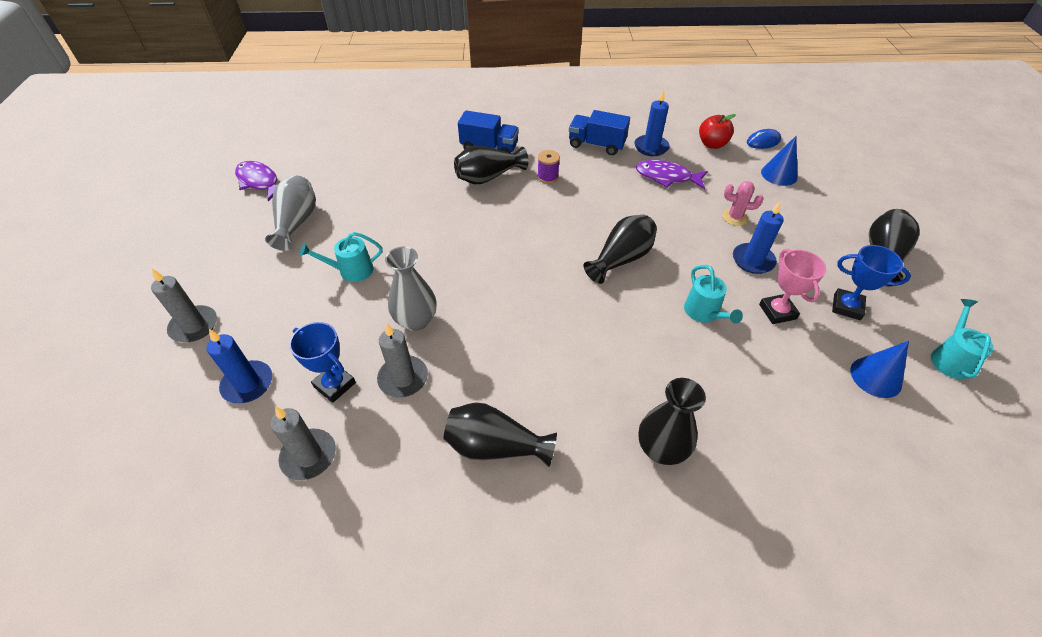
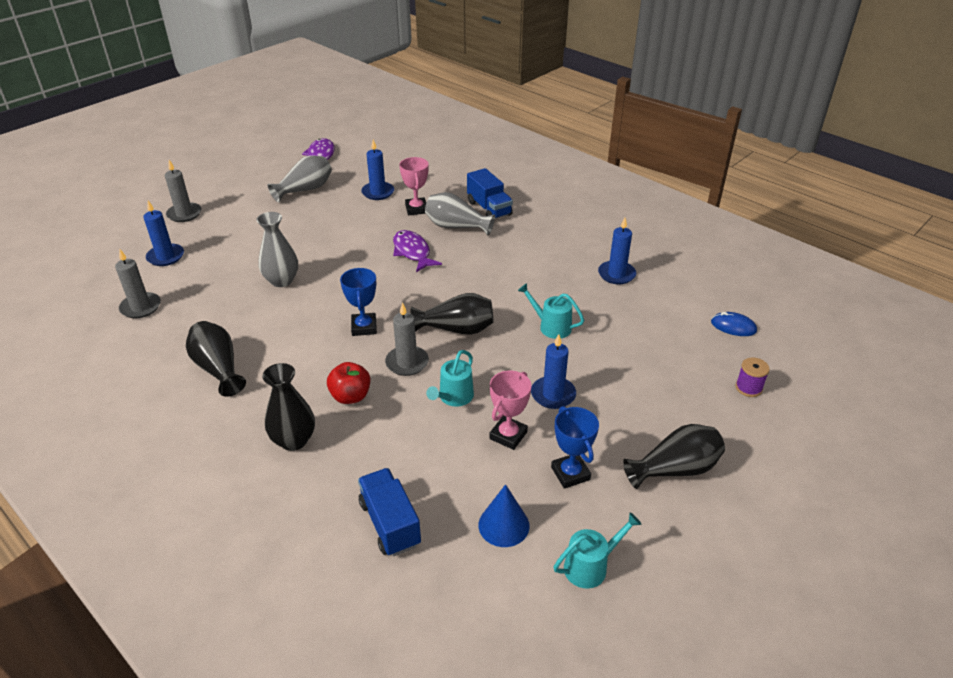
camera: 45 degrees right, 10 degrees down
blue trophy [289,322,356,403] -> blue trophy moved to [340,268,377,336]
turquoise watering can [300,232,383,282] -> turquoise watering can moved to [518,283,584,339]
grey candle [377,324,428,398] -> grey candle moved to [385,302,429,376]
black vase [454,145,529,184] -> grey vase [425,192,495,235]
purple spool [537,150,560,184] -> purple spool moved to [736,357,770,397]
blue truck [569,110,630,155] -> blue truck moved to [358,468,421,556]
purple fish [636,160,708,189] -> purple fish moved to [393,230,442,272]
red apple [699,114,736,149] -> red apple moved to [327,362,371,404]
pink cactus [722,181,763,226] -> none
blue cone [761,136,798,186] -> none
none -> blue candle [361,140,394,200]
none -> pink trophy [399,157,429,215]

